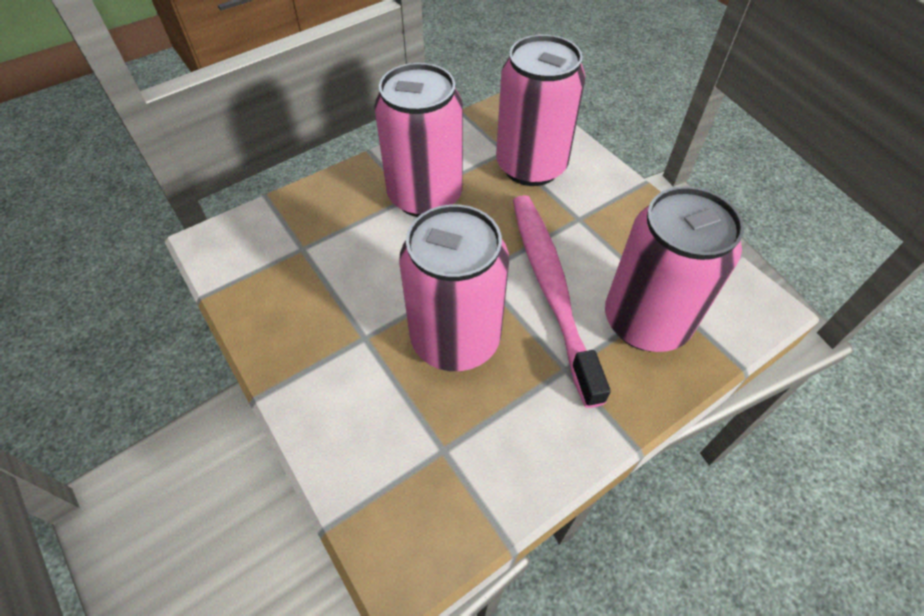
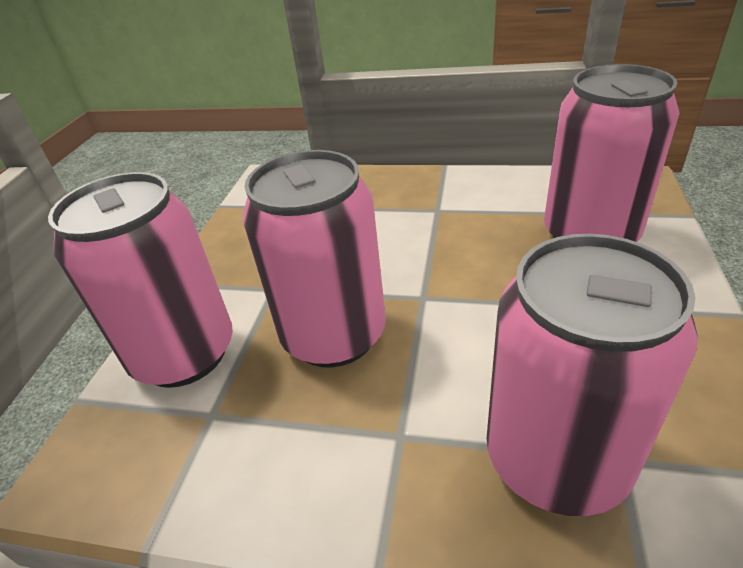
camera: 50 degrees right, 15 degrees down
pink can [374,63,463,217] -> pink can moved to [48,172,233,388]
pink toothbrush [513,195,611,408] -> none

